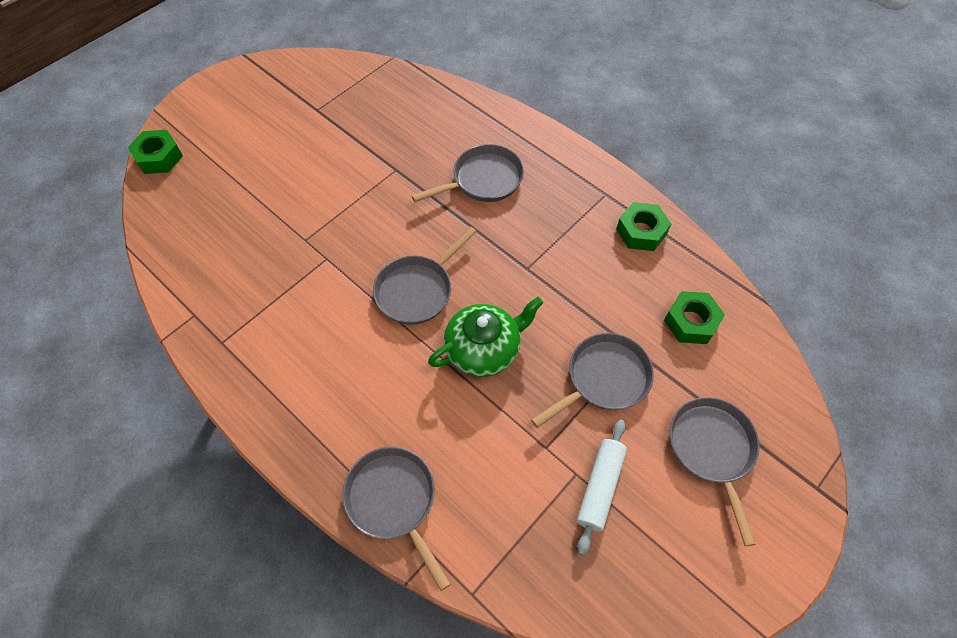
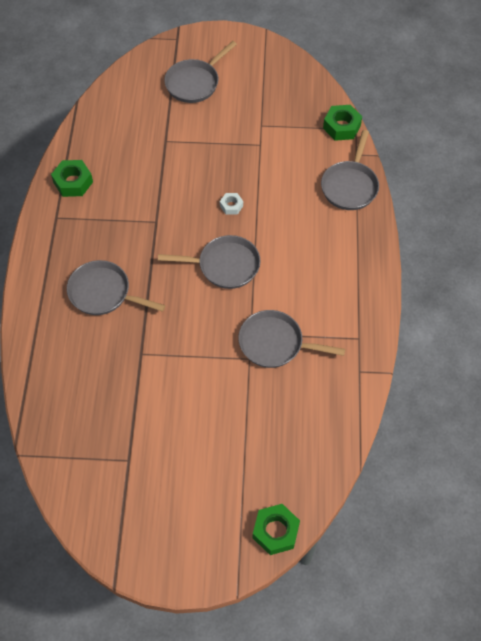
camera: 130 degrees left, 0 degrees up
green teapot [428,297,544,377] -> white nut [220,193,243,215]
grey pan [531,333,654,428] -> grey pan moved to [238,310,345,368]
white rolling pin [577,420,627,555] -> none
green nut [664,291,725,344] -> green nut moved to [323,105,362,141]

